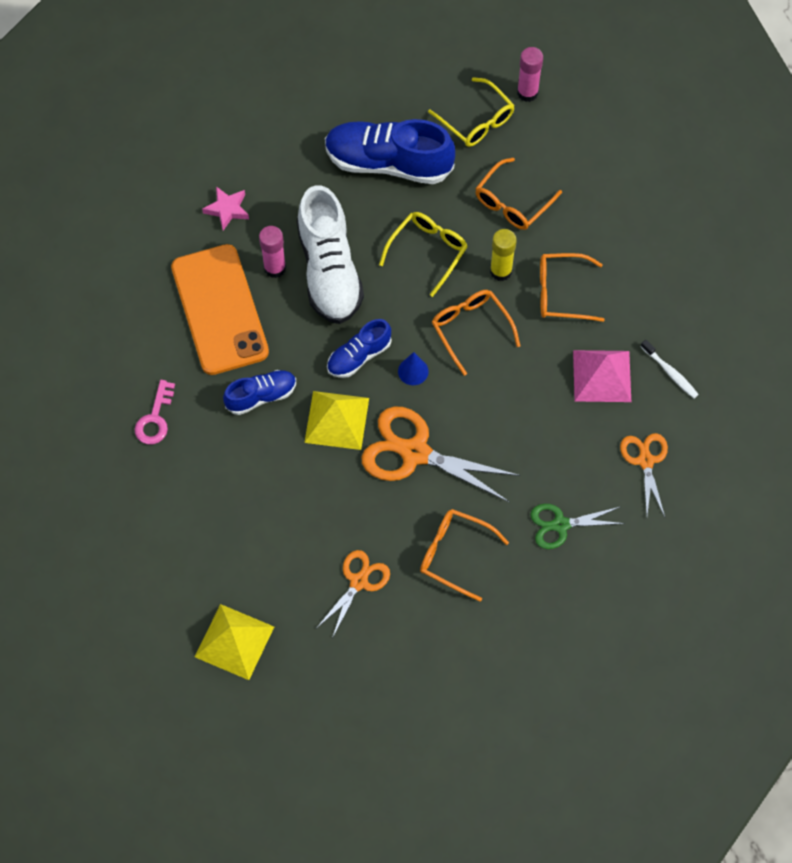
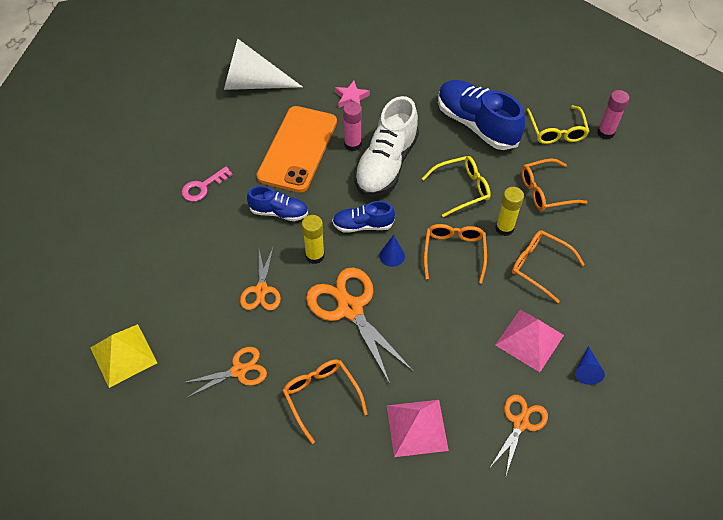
camera: 35 degrees right, 10 degrees down
yellow pyramid [304,391,369,450] -> yellow glue stick [302,215,325,264]
green scissors [530,504,625,549] -> pink pyramid [387,400,449,457]
white toothbrush [641,340,699,398] -> blue cone [575,346,605,385]
none -> white cone [224,39,303,90]
none -> orange scissors [240,246,281,310]

